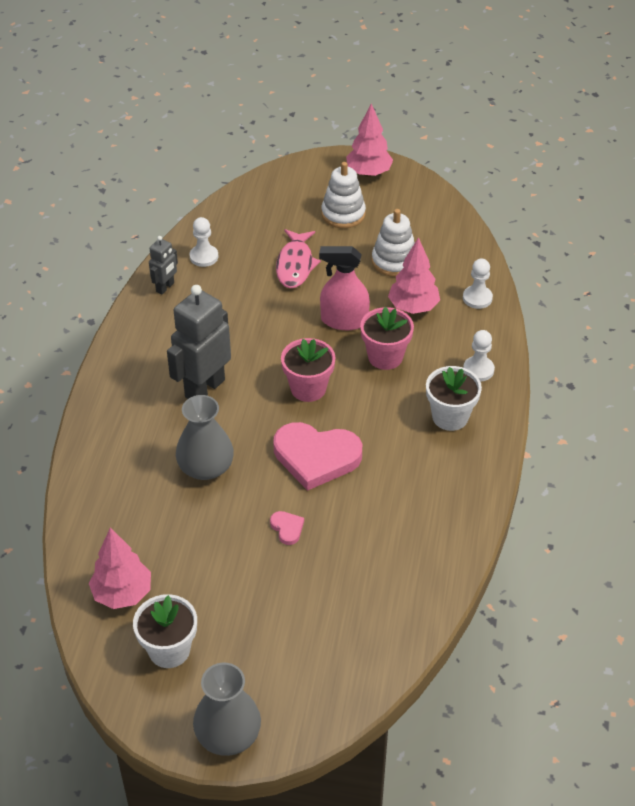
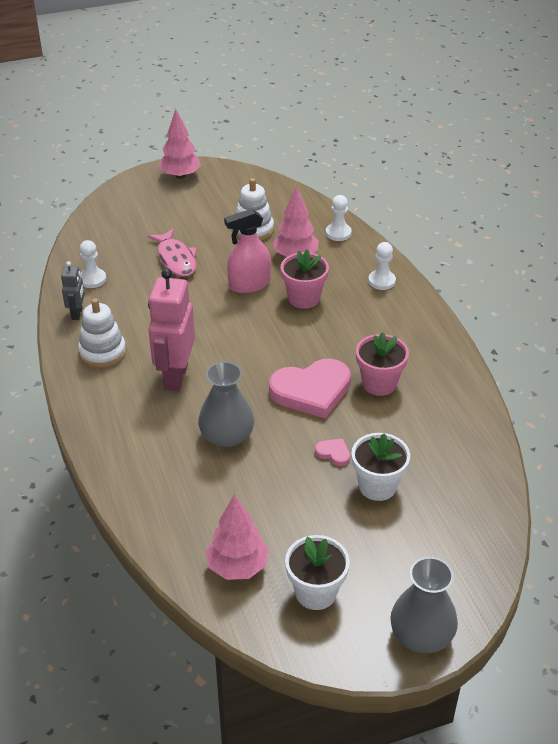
camera: 30 degrees left, 5 degrees down
grey robot [167,285,231,399] -> pink robot [148,268,195,391]
pink flower pot [281,338,336,402] -> pink flower pot moved to [356,332,409,396]
white stacking toy [321,162,366,228] -> white stacking toy moved to [78,298,126,368]
white flower pot [426,366,482,431] -> white flower pot moved to [352,433,410,501]

